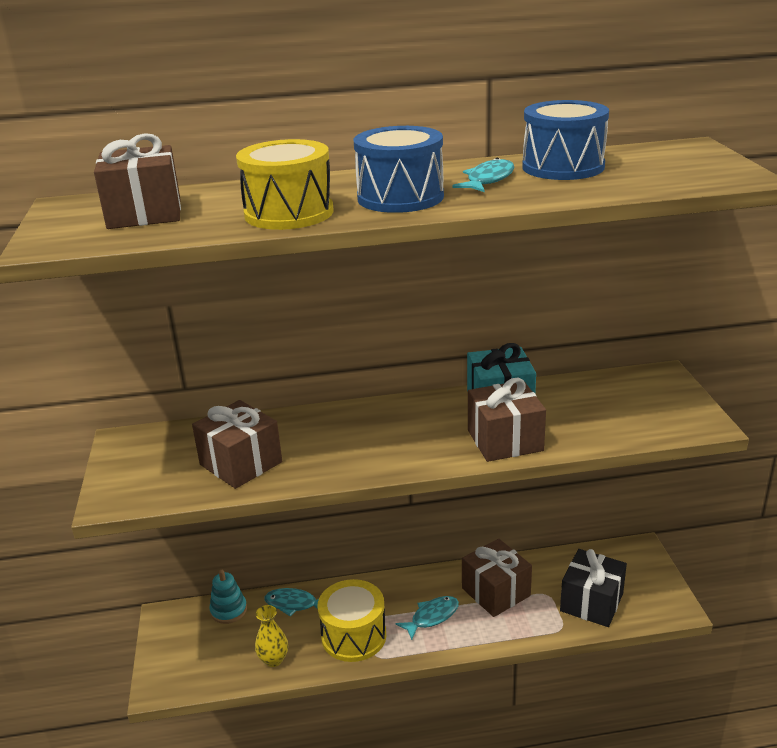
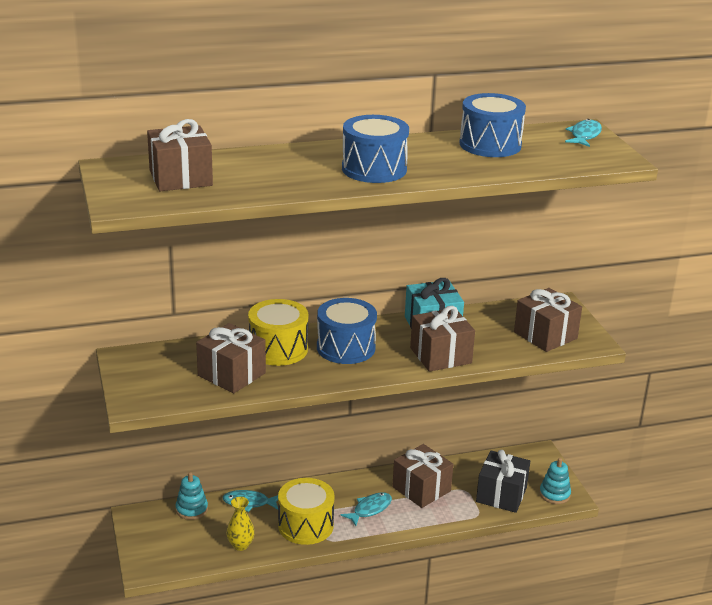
camera: 10 degrees left, 0 degrees up
yellow drum [236,139,333,230] -> yellow drum moved to [248,299,308,366]
turquoise fish [452,158,514,192] -> turquoise fish moved to [565,119,602,147]
none -> blue drum [317,298,377,364]
none -> brown gift [514,288,582,352]
none -> turquoise stacking toy [539,458,571,504]

